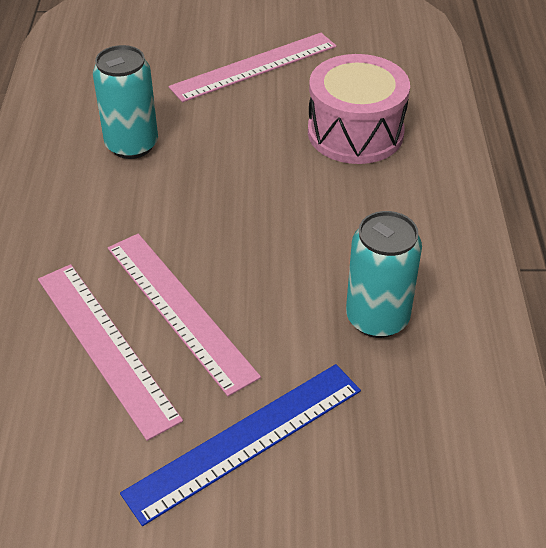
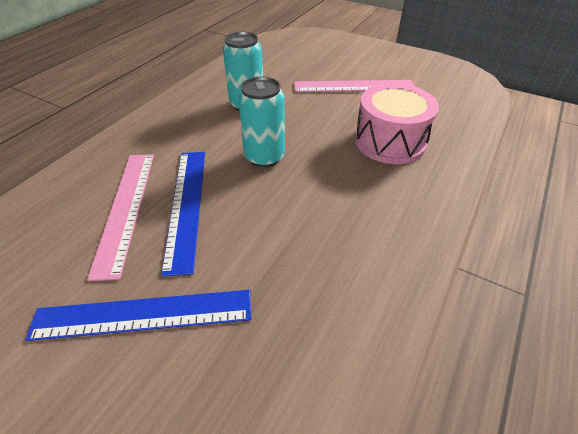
camera: 30 degrees right, 0 degrees up
pink ruler [108,234,261,396] -> blue ruler [161,152,205,277]
turquoise can [346,211,422,338] -> turquoise can moved to [238,76,285,168]

